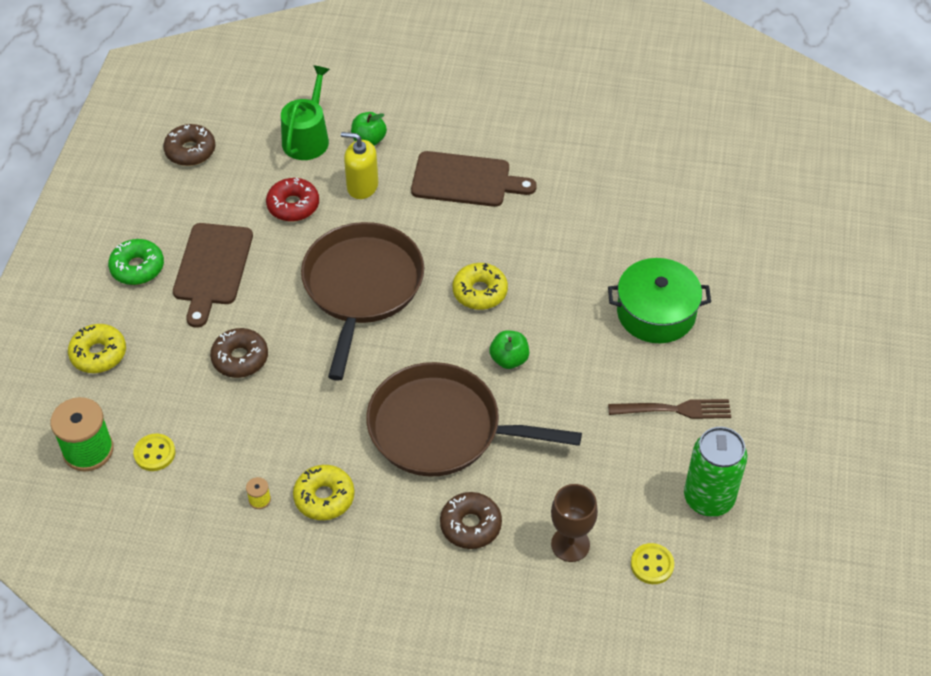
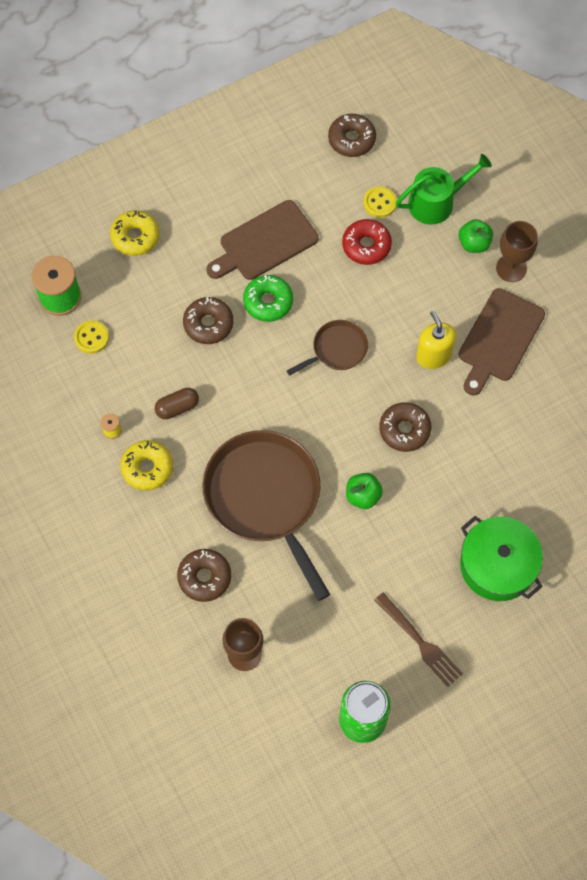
camera: 50 degrees right, 15 degrees up
green donut [108,239,164,285] -> green donut moved to [243,275,293,322]
brown pan [301,222,424,381] -> brown pan [287,320,368,376], size x0.49
yellow soap dispenser [341,132,378,199] -> yellow soap dispenser moved to [416,311,456,369]
brown cutting board [411,151,537,207] -> brown cutting board turned 60 degrees clockwise [459,288,545,395]
yellow donut [452,263,508,310] -> brown donut [380,402,431,452]
yellow button [631,543,674,584] -> yellow button moved to [363,186,397,218]
none -> brown capsule [155,388,199,419]
none -> brown goblet [496,221,538,282]

